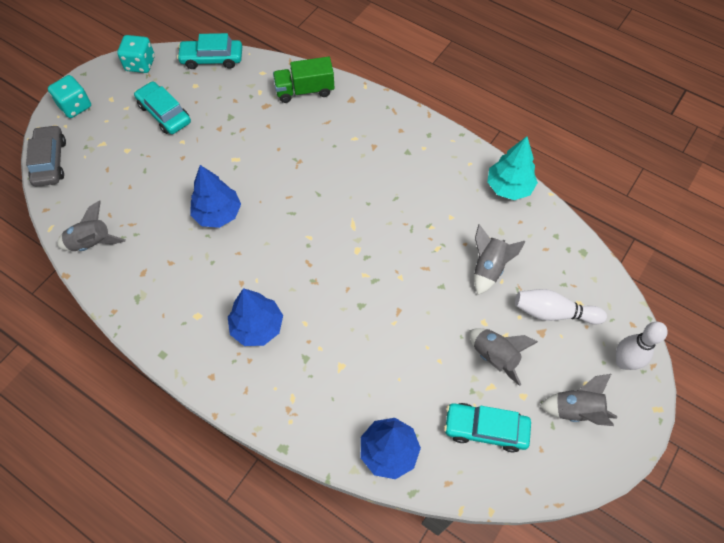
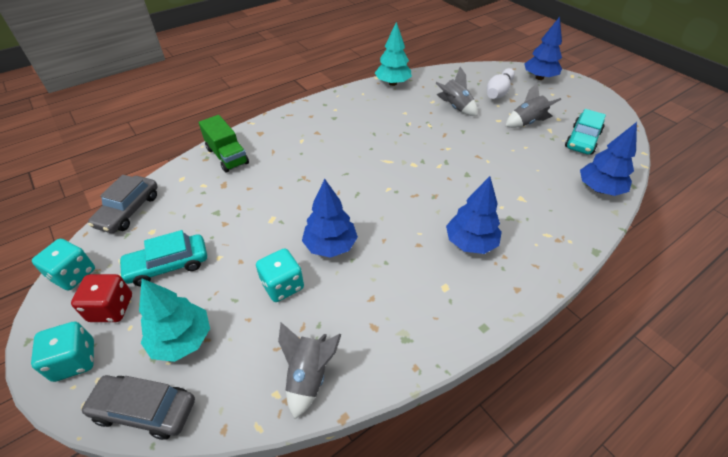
camera: 70 degrees left, 15 degrees down
turquoise car [177,33,242,69] -> grey car [88,175,158,233]
green truck [273,56,334,103] -> green truck turned 45 degrees counterclockwise [199,115,249,173]
grey rocket [539,374,617,426] -> none
white bowling pin [616,322,668,370] -> blue tree [524,17,562,80]
none -> red dice [71,274,132,322]
none -> turquoise tree [139,279,210,362]
none -> turquoise dice [256,248,304,302]

